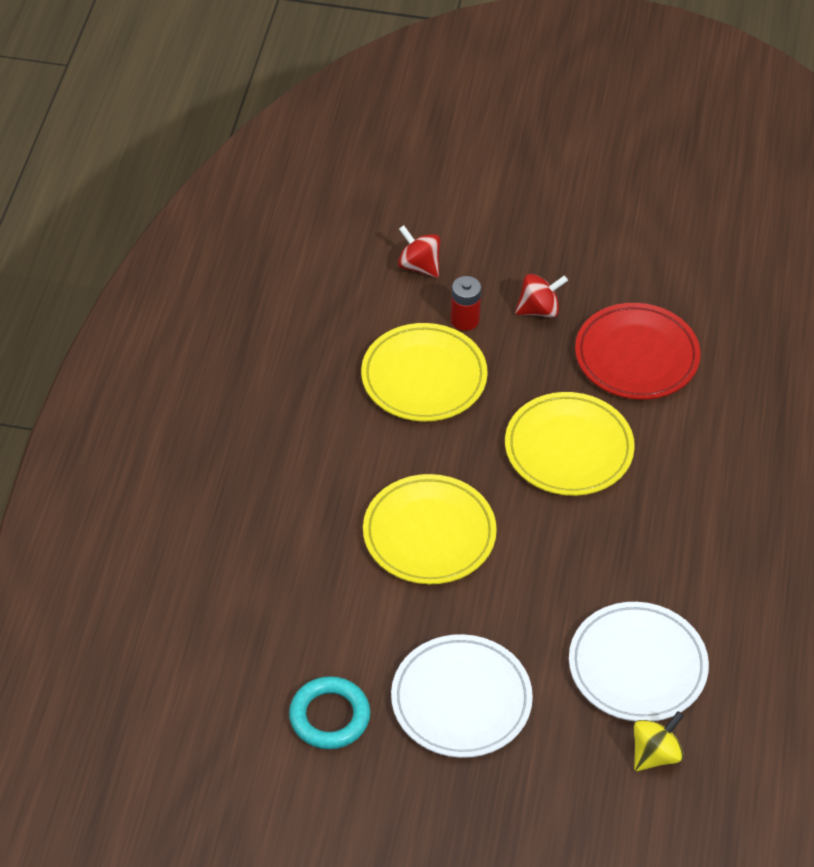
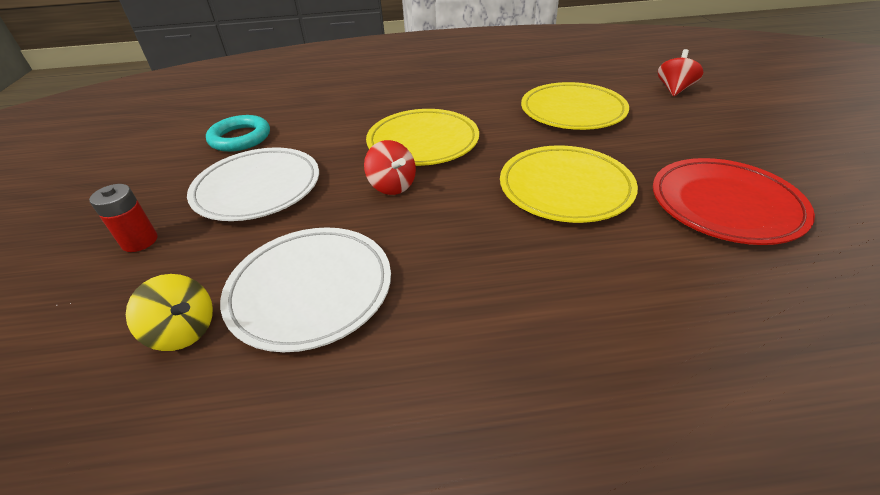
camera: 75 degrees right, 10 degrees down
red battery [451,276,481,331] -> red battery moved to [89,184,158,252]
red spinning top [515,274,568,318] -> red spinning top moved to [364,140,416,195]

